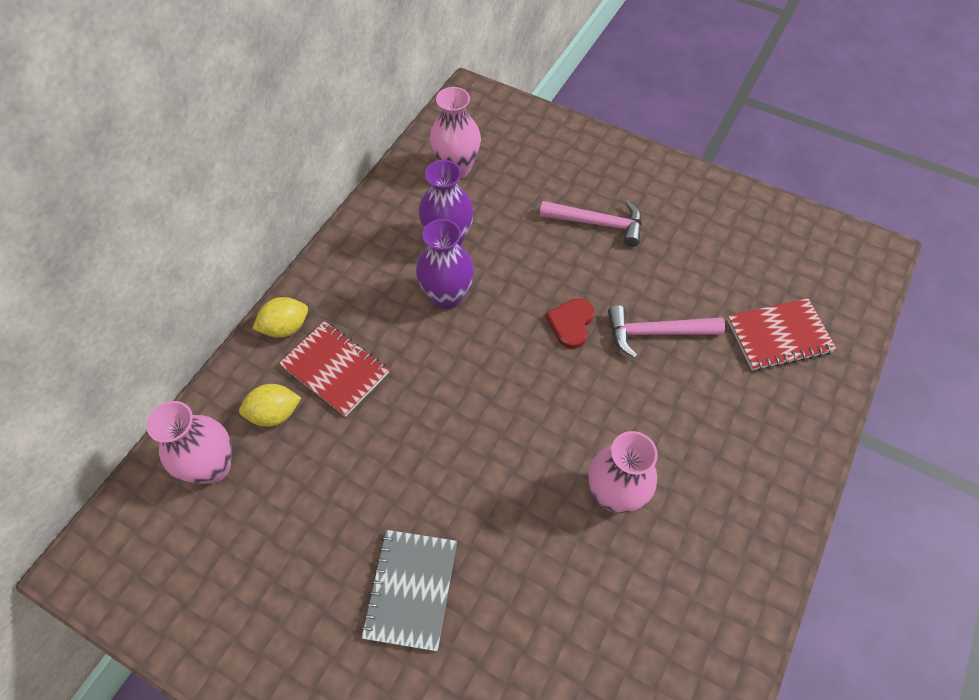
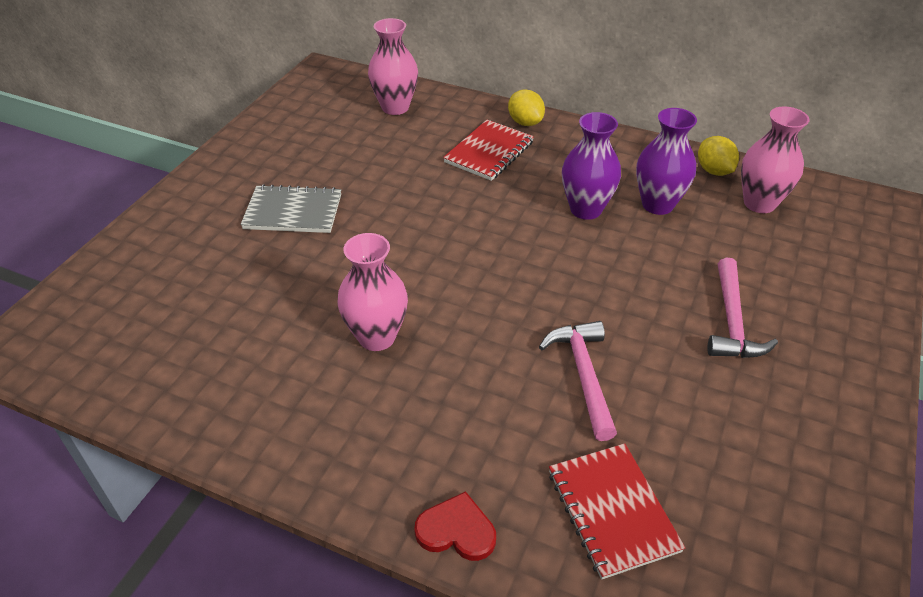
camera: 85 degrees right, 15 degrees down
yellow lemon [239,384,301,427] -> yellow lemon moved to [698,136,739,176]
red heart [546,298,594,349] -> red heart moved to [414,491,496,561]

